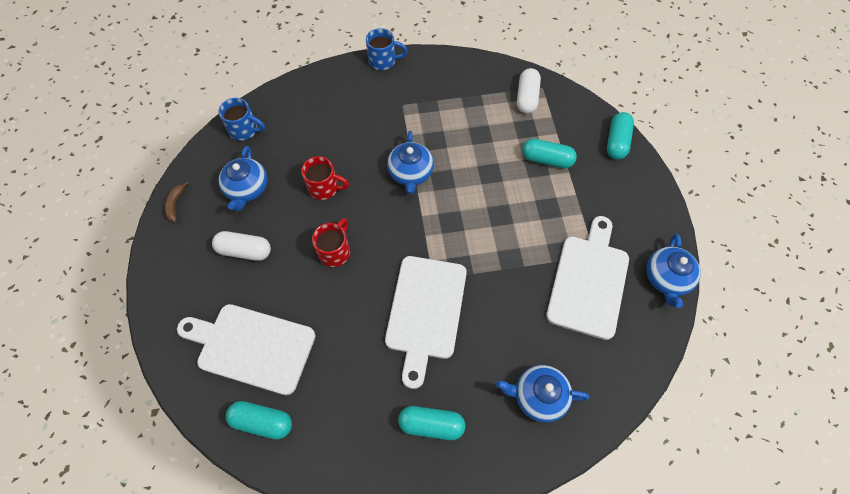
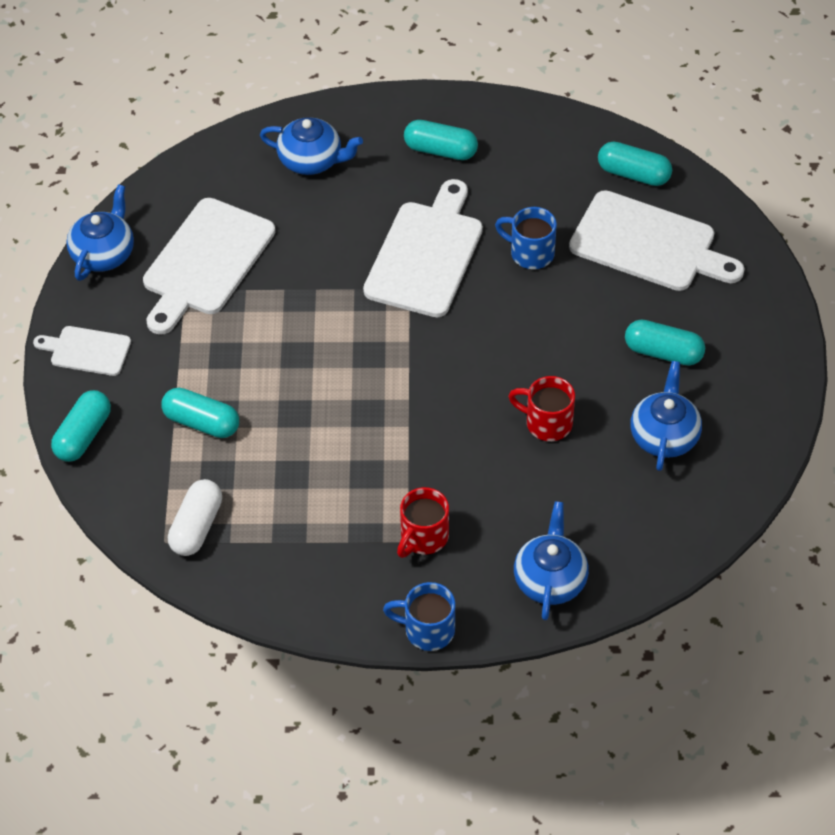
camera: 170 degrees left, 10 degrees down
brown banana [164,181,189,222] -> none
white capsule [212,231,271,261] -> turquoise capsule [625,320,705,366]
blue mug [218,98,265,141] -> blue mug moved to [495,207,557,269]
red mug [312,218,350,267] -> red mug moved to [397,487,449,558]
blue teapot [387,131,434,194] -> blue teapot moved to [514,501,589,620]
none -> white cutting board [33,326,131,376]

